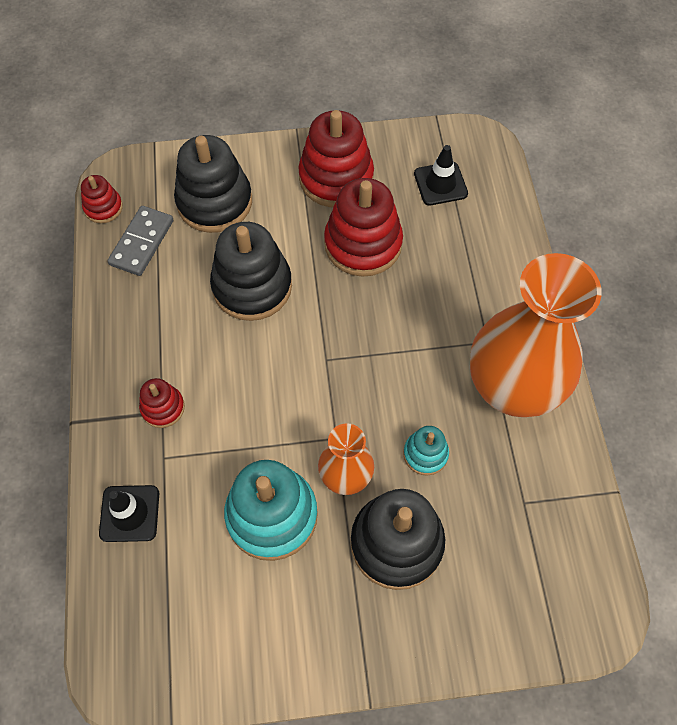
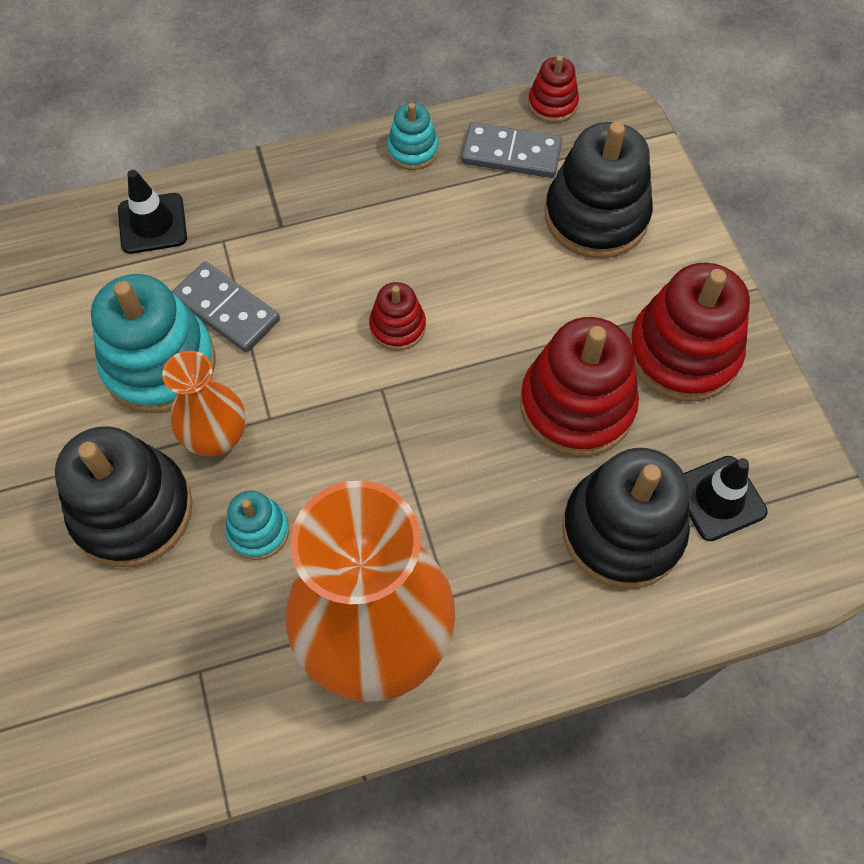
camera: 80 degrees right, 0 degrees up
red stacking toy [139,378,185,428] -> red stacking toy moved to [369,282,426,351]
black stacking toy [210,222,292,321] -> black stacking toy moved to [562,448,690,589]
none -> grey domino [172,261,280,352]
none -> turquoise stacking toy [387,103,438,170]

